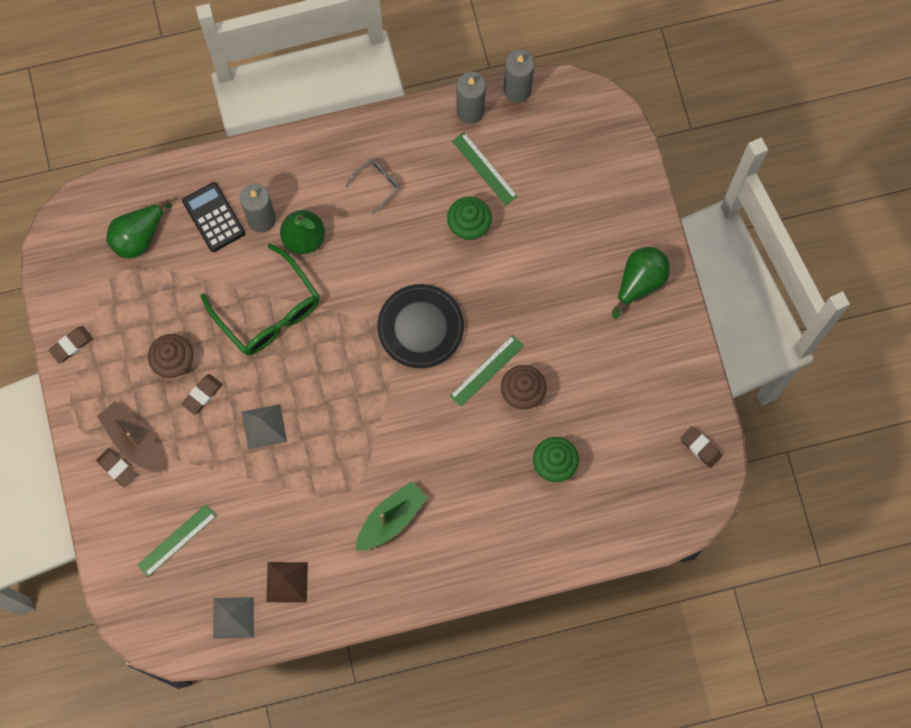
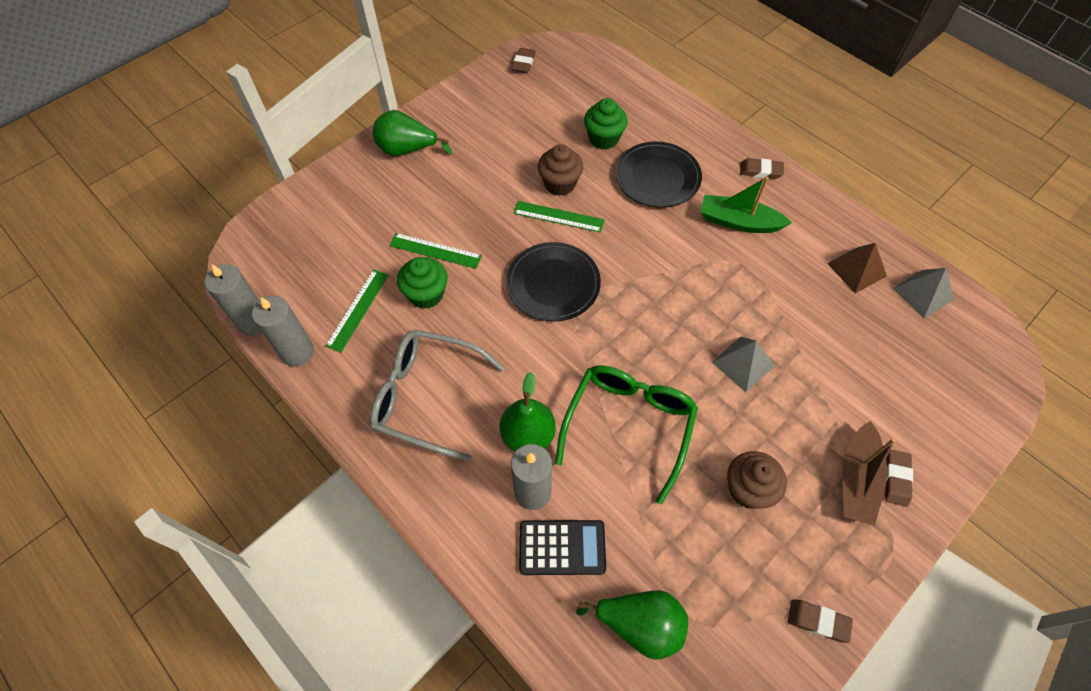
camera: 120 degrees left, 15 degrees down
green ruler [137,504,217,577] -> green ruler moved to [389,233,482,269]
black calculator [182,182,245,252] -> black calculator turned 120 degrees counterclockwise [519,520,606,575]
brown eraser [182,374,222,415] -> brown eraser moved to [740,158,784,179]
grey glasses [345,159,400,214] -> grey glasses [370,329,504,462], size x2.16
none -> black plate [616,141,702,208]

